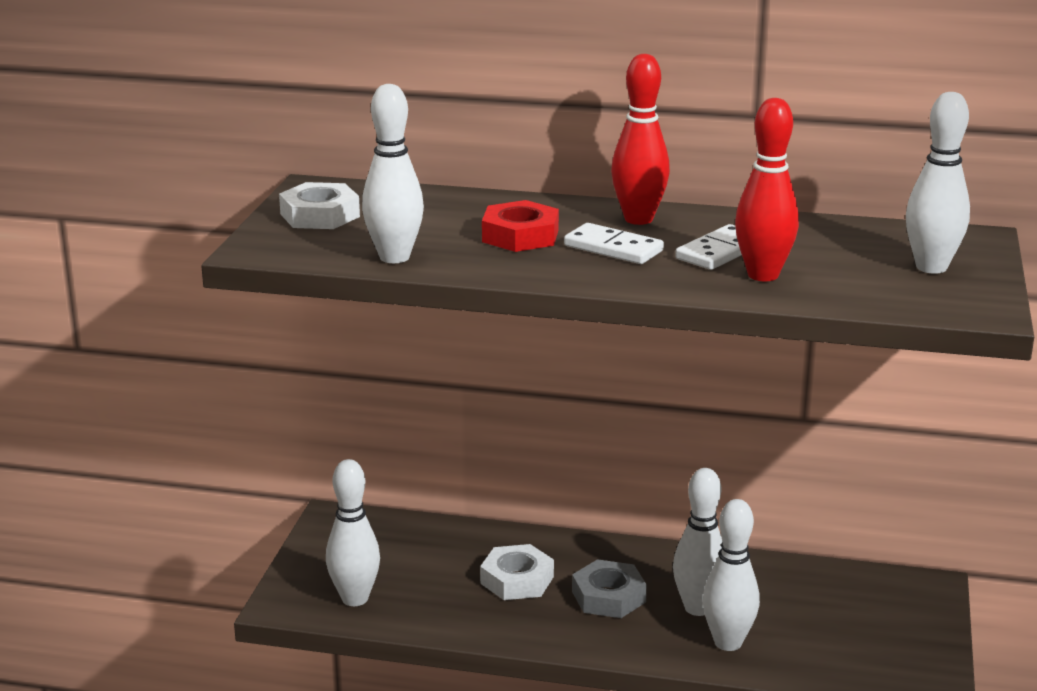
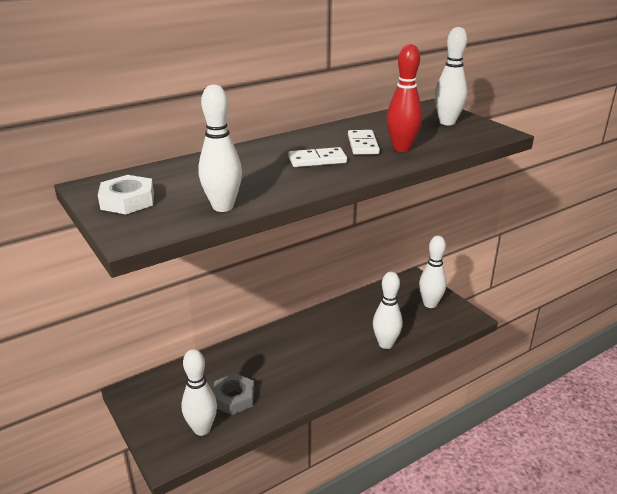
camera: 45 degrees left, 5 degrees up
white nut [480,544,554,600] -> none
red nut [482,200,559,252] -> none
grey nut [572,559,647,618] -> grey nut moved to [213,373,254,415]
red bowling pin [611,54,670,225] -> none
white bowling pin [673,468,722,616] -> white bowling pin moved to [419,235,447,308]

